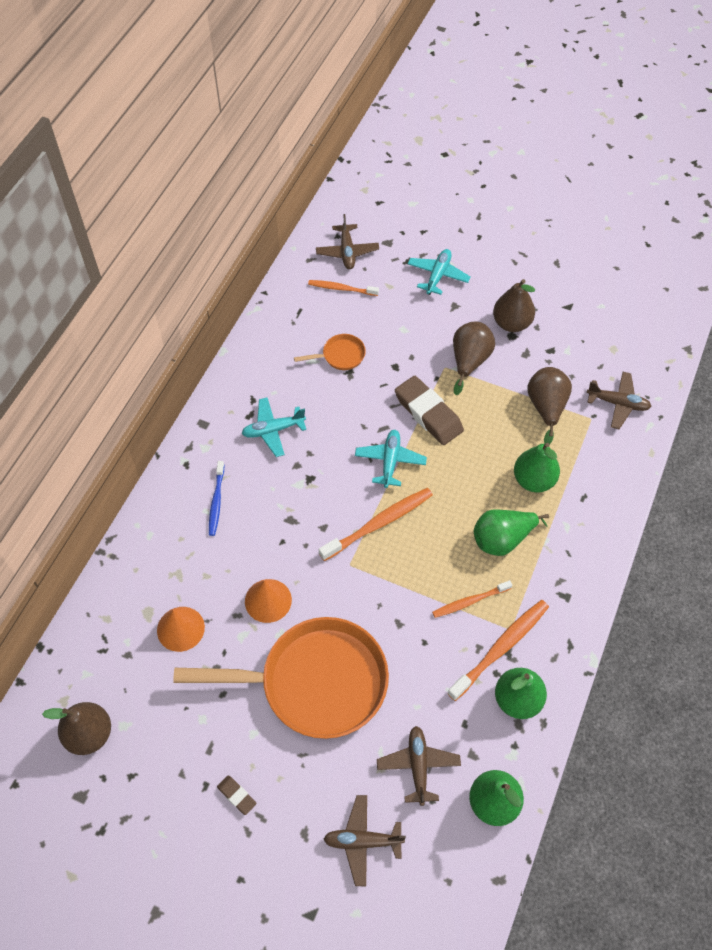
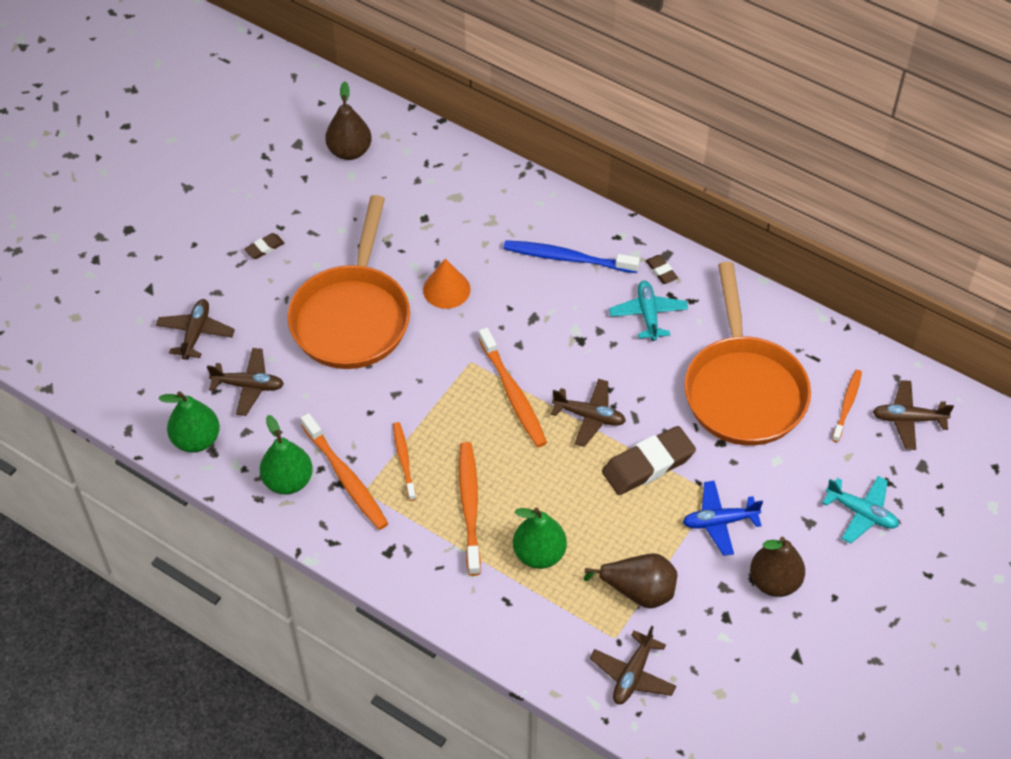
camera: 100 degrees right, 5 degrees down
orange cone [157,607,205,652] -> none
blue toothbrush [209,461,224,536] -> blue toothbrush [503,240,640,273], size x1.61
orange pan [294,334,366,370] -> orange pan [684,262,811,446], size x2.44
turquoise plane [355,430,427,488] -> brown plane [551,379,626,447]
brown pear [453,322,495,395] -> blue plane [683,481,763,556]
green pear [474,509,549,556] -> orange toothbrush [459,442,481,576]
none -> brown eraser [646,255,678,284]

